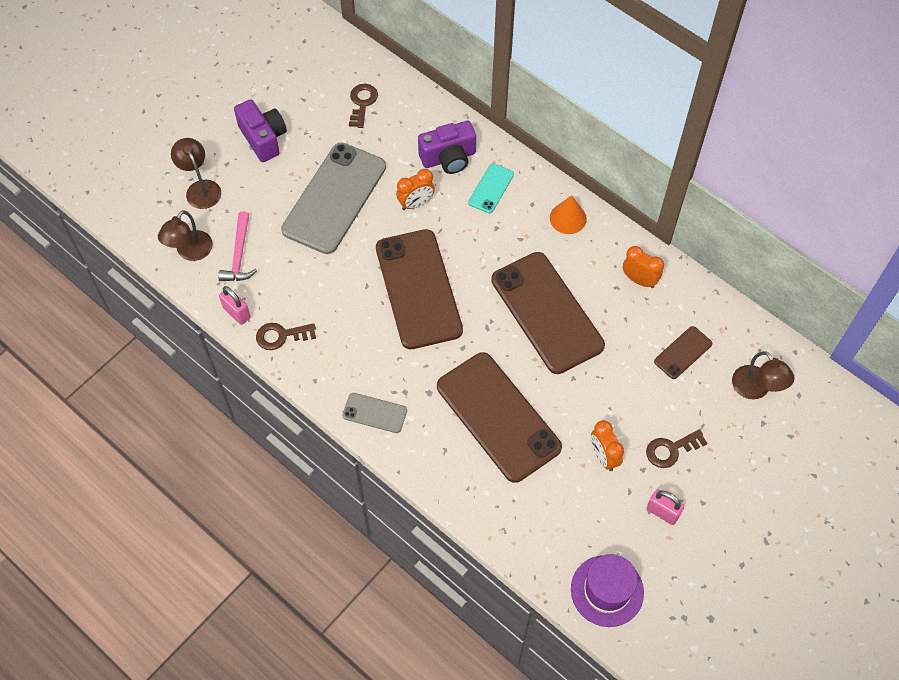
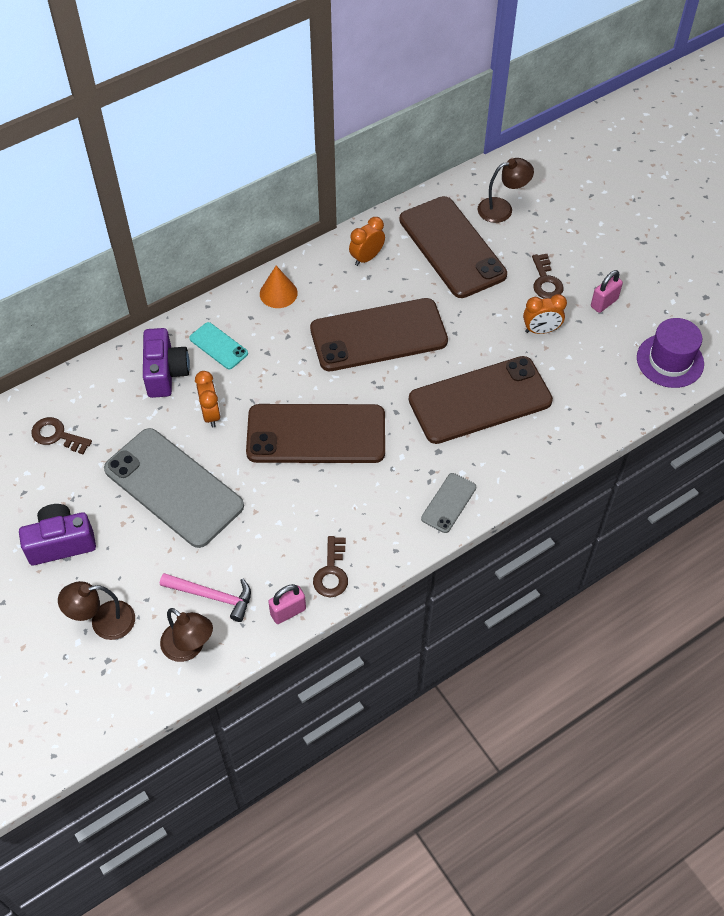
camera: 75 degrees left, 5 degrees down
brown phone [654,326,712,379] -> brown phone [399,196,507,298], size x2.20

